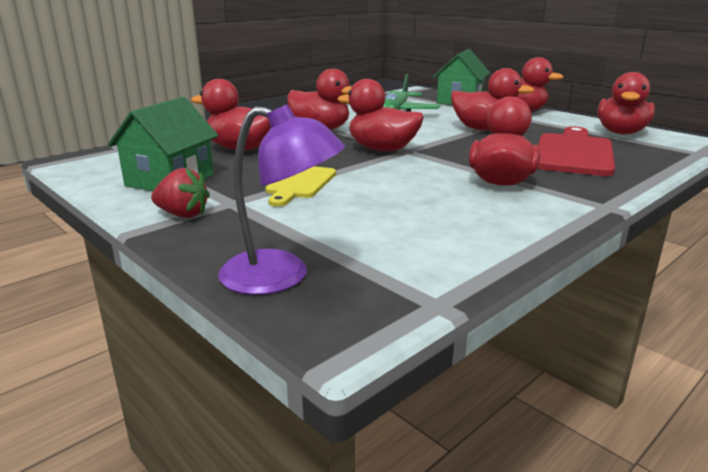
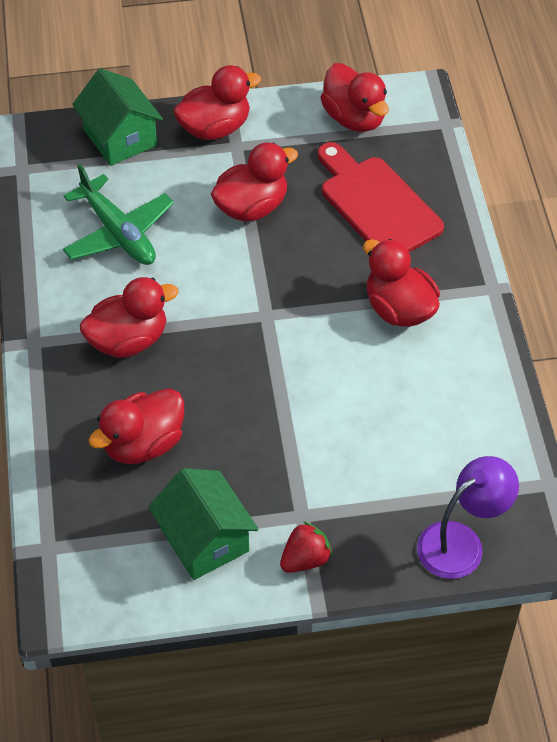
camera: 55 degrees left, 30 degrees up
yellow cutting board [265,166,336,207] -> none
red duck [337,79,424,151] -> none

